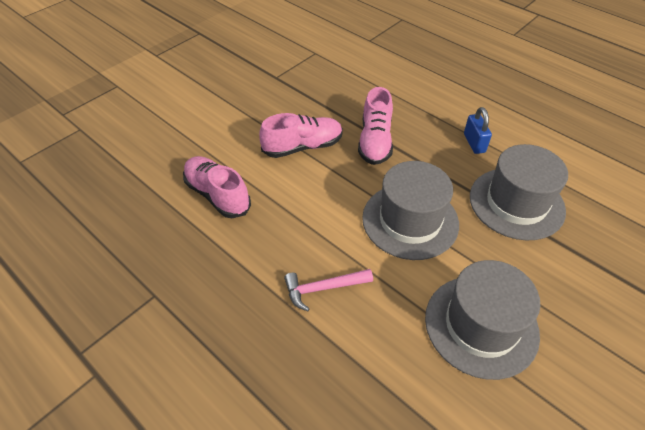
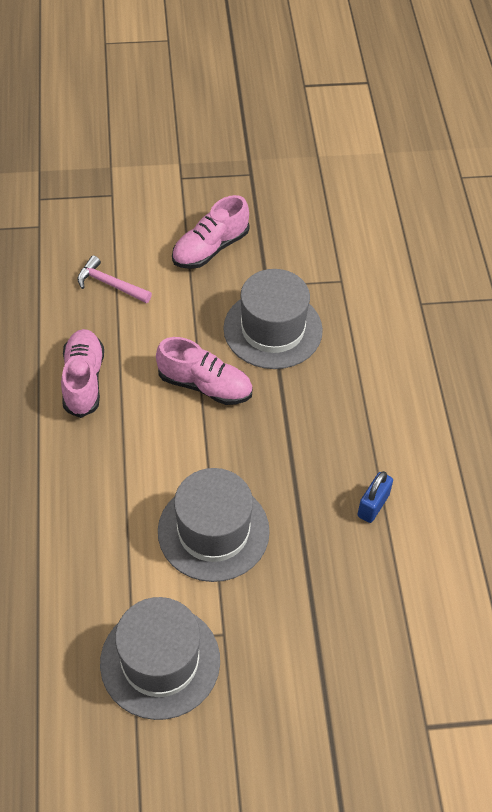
camera: 40 degrees right, 5 degrees up
pink hammer [284,269,373,311] -> pink hammer moved to [77,255,152,303]
pink shoe [358,87,393,165] -> pink shoe moved to [172,195,250,269]
grey hat [470,144,568,240] -> grey hat moved to [223,269,323,369]

